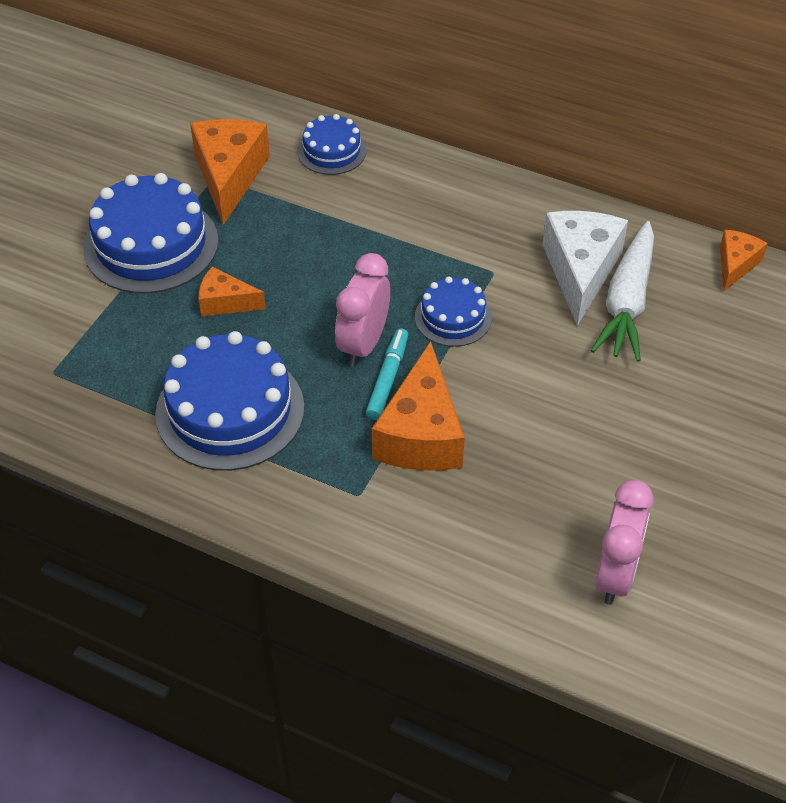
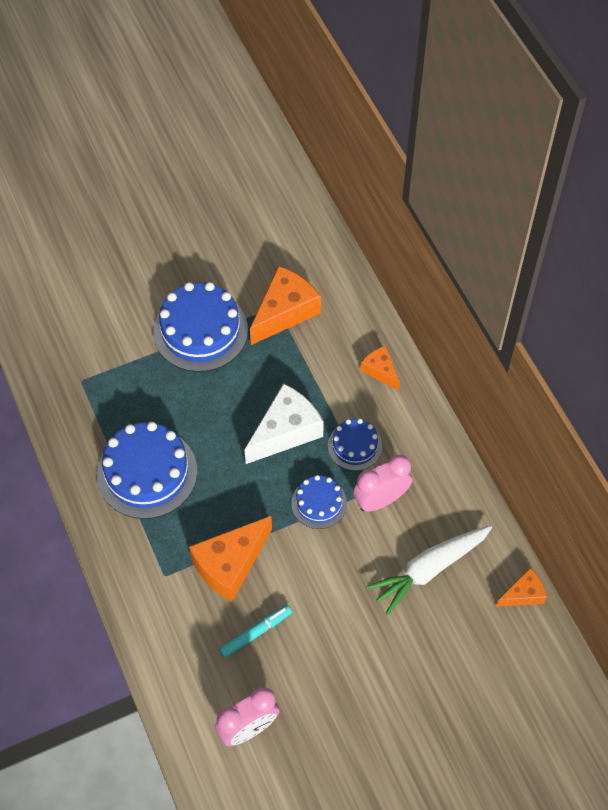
camera: 40 degrees right, 10 degrees up
orange cheese [199,267,266,316] -> orange cheese moved to [361,346,400,391]
blue cake [297,114,366,175] -> blue cake moved to [328,419,382,471]
pink clock [335,253,390,367] -> pink clock moved to [353,455,412,511]
turquoise marker [366,328,408,420] -> turquoise marker moved to [219,605,292,658]
white cheese [542,211,628,326] -> white cheese moved to [244,383,324,464]

